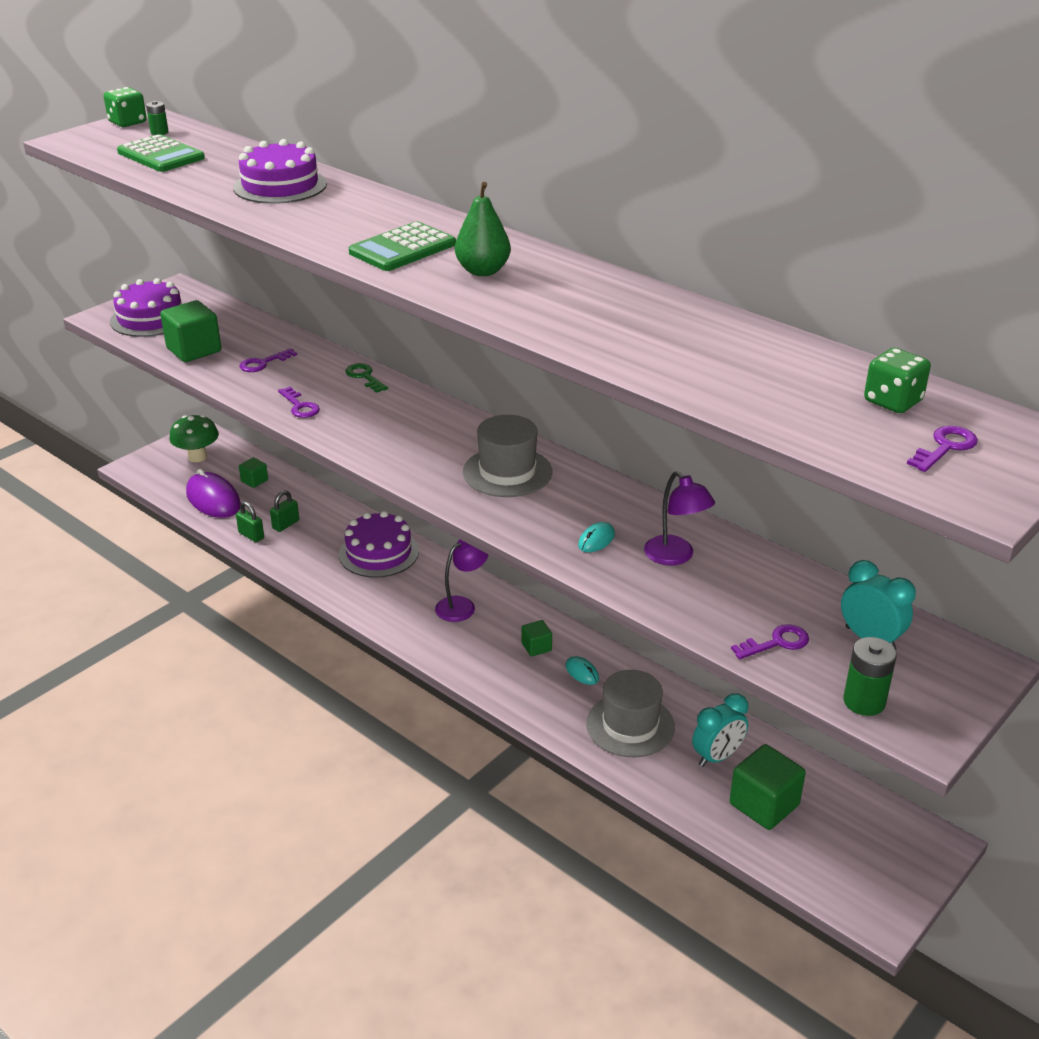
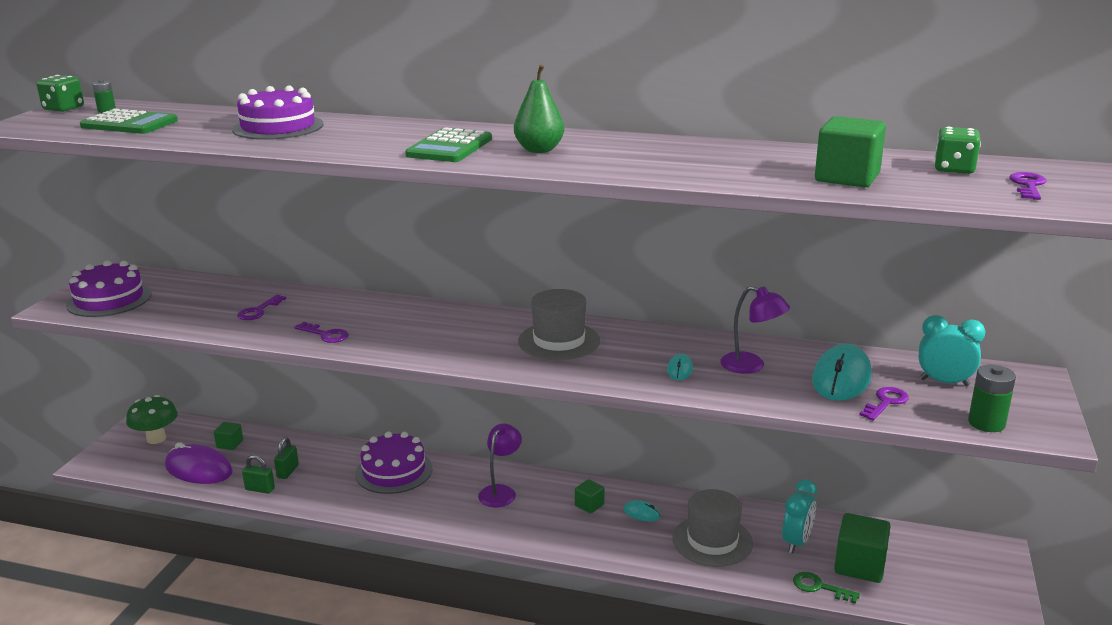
camera: 25 degrees left, 10 degrees down
green cube [160,300,221,362] -> green cube moved to [815,116,886,187]
green key [345,363,388,393] -> green key moved to [793,572,860,604]
none -> turquoise mouse [812,344,872,401]

